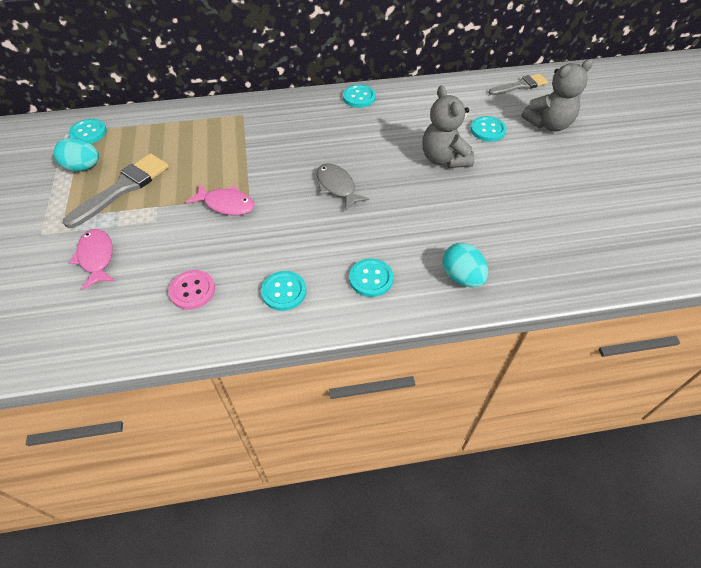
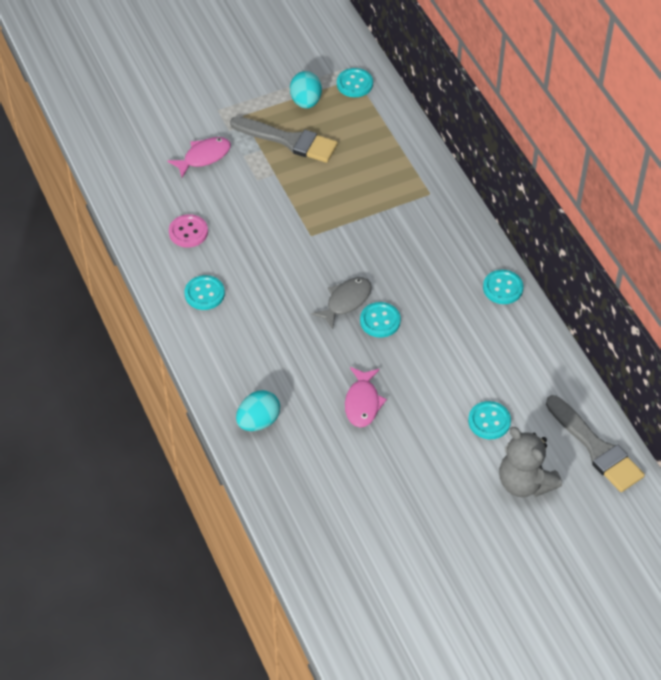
camera: 75 degrees right, 0 degrees up
pink fish [186,184,255,215] -> pink fish moved to [345,367,387,427]
turquoise button [349,258,393,297] -> turquoise button moved to [360,302,401,338]
grey teddy bear [423,86,475,168] -> none
grey brush [488,74,548,95] -> grey brush [546,395,645,492], size x1.52

